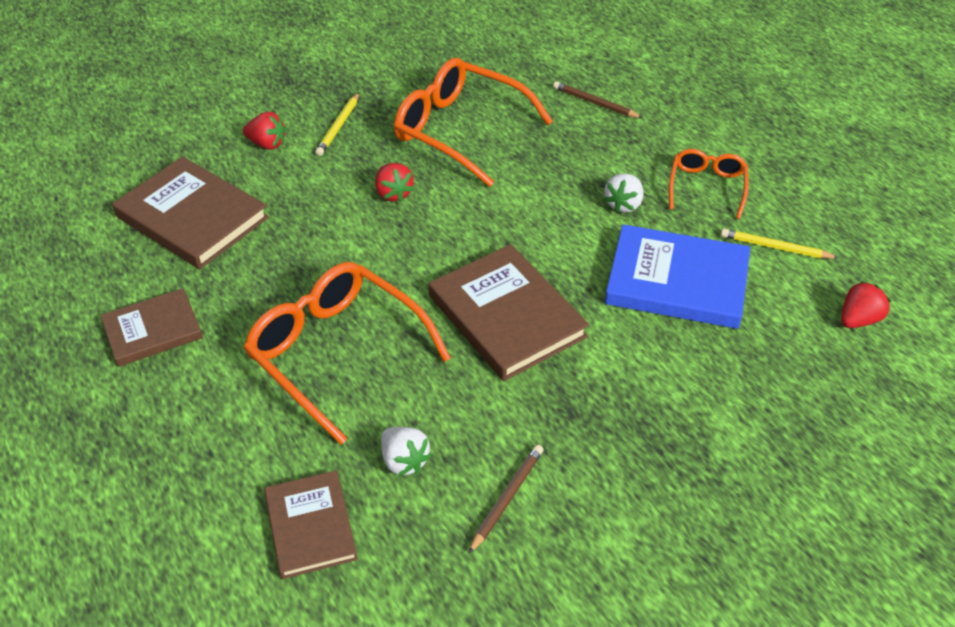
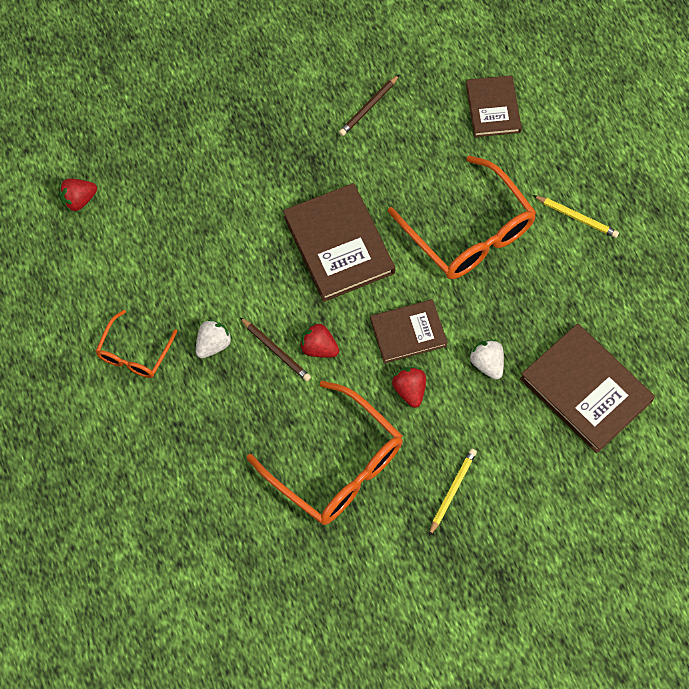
camera: 170 degrees left, 20 degrees up
brown book [100,288,203,367] -> brown book moved to [370,299,448,363]
red strawberry [243,112,286,150] -> red strawberry moved to [300,322,339,358]
white strawberry [381,427,431,476] -> white strawberry moved to [469,340,504,380]
brown pencil [553,81,643,118] -> brown pencil moved to [240,317,311,381]
blue book [605,224,750,329] -> none
yellow pencil [721,229,839,259] -> yellow pencil moved to [533,195,619,238]

